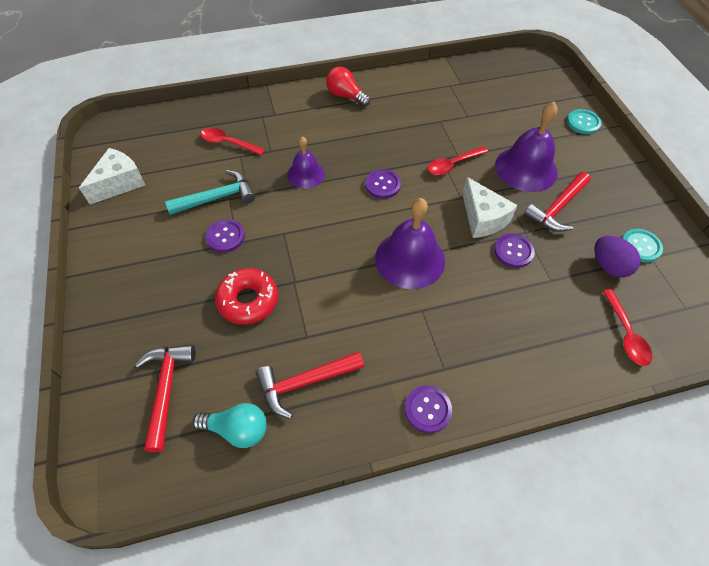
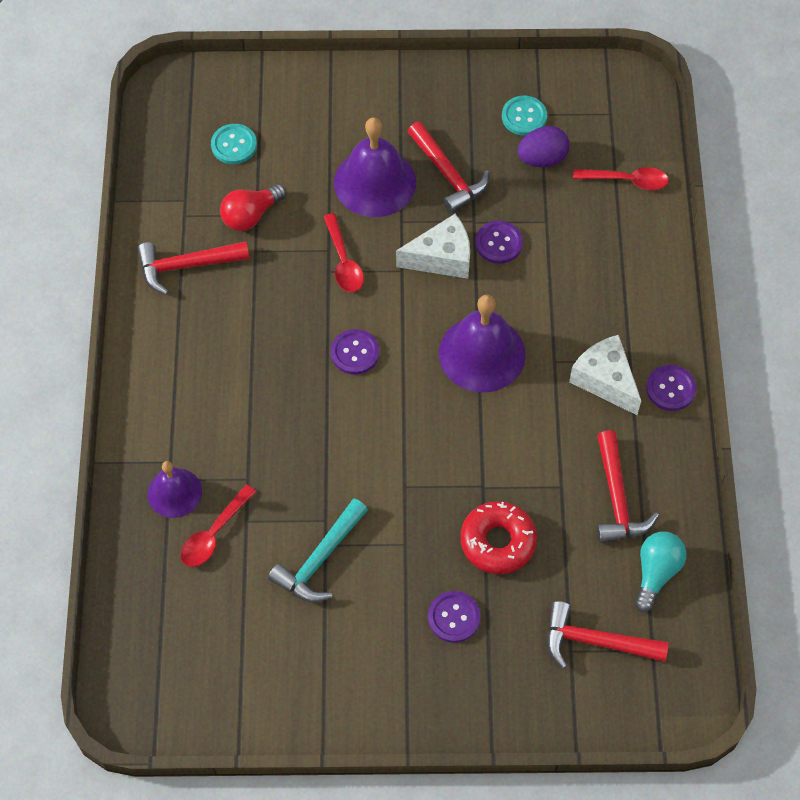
camera: 75 degrees left, 5 degrees up
white cheese [79,148,146,204] -> white cheese moved to [569,335,641,415]
turquoise hammer [165,170,255,215] -> turquoise hammer turned 135 degrees counterclockwise [268,499,368,603]
purple button [205,219,245,253] -> purple button moved to [428,591,481,643]
purple bell [287,136,325,189] -> purple bell moved to [148,461,202,518]
red light bulb [326,67,370,107] -> red light bulb moved to [220,184,286,231]
turquoise button [567,109,602,134] -> turquoise button moved to [211,124,257,164]
none -> red hammer [137,241,249,295]

